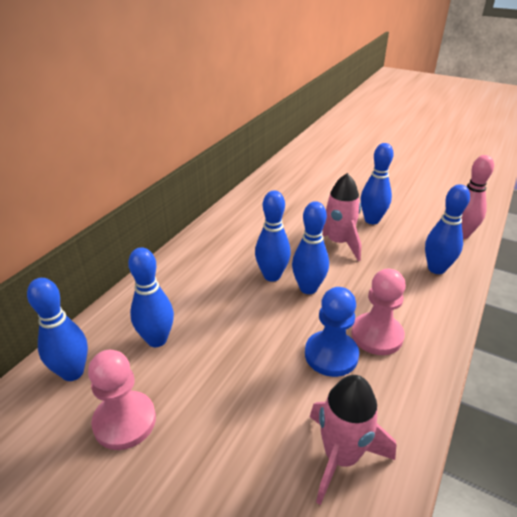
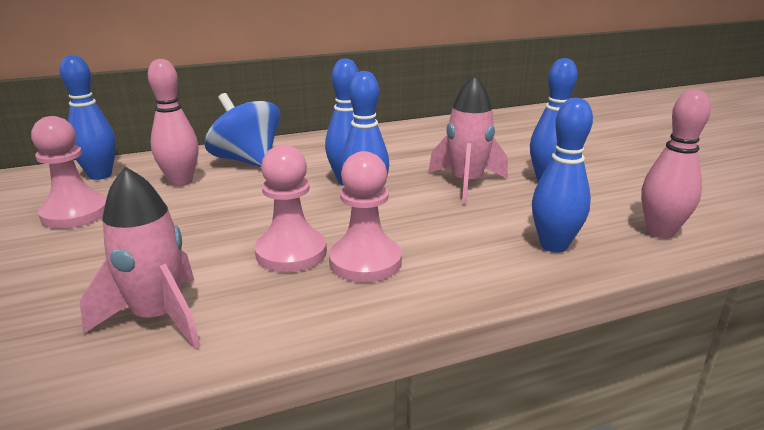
camera: 40 degrees right, 10 degrees down
blue bowling pin [128,247,174,347] -> pink bowling pin [148,59,199,186]
blue pawn [305,287,359,377] -> pink pawn [255,145,327,272]
none -> blue spinning top [205,93,280,167]

